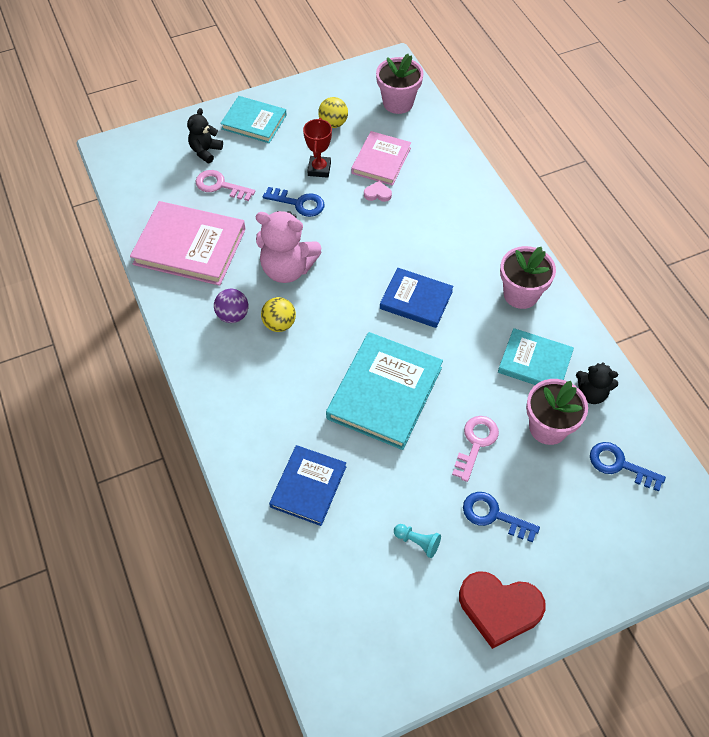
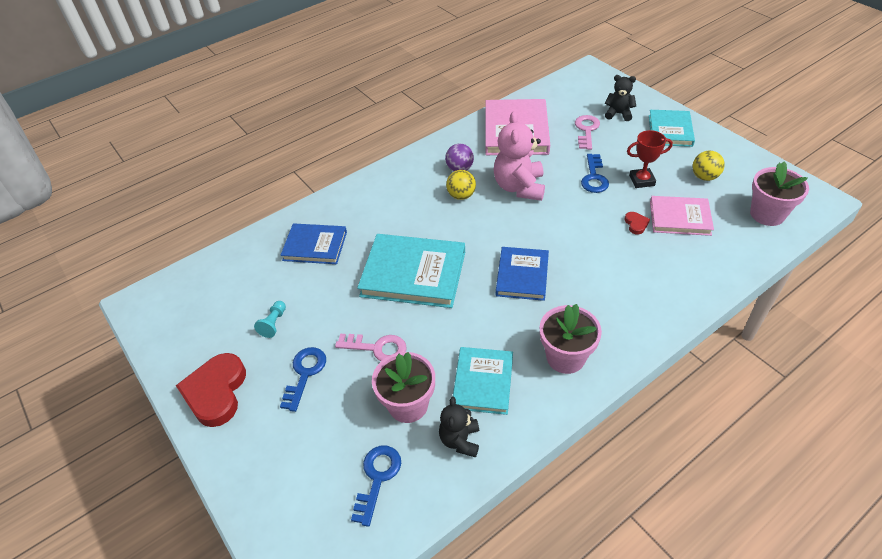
camera: 80 degrees right, 10 degrees down
pink heart [364,181,392,202] -> red heart [625,212,650,235]

